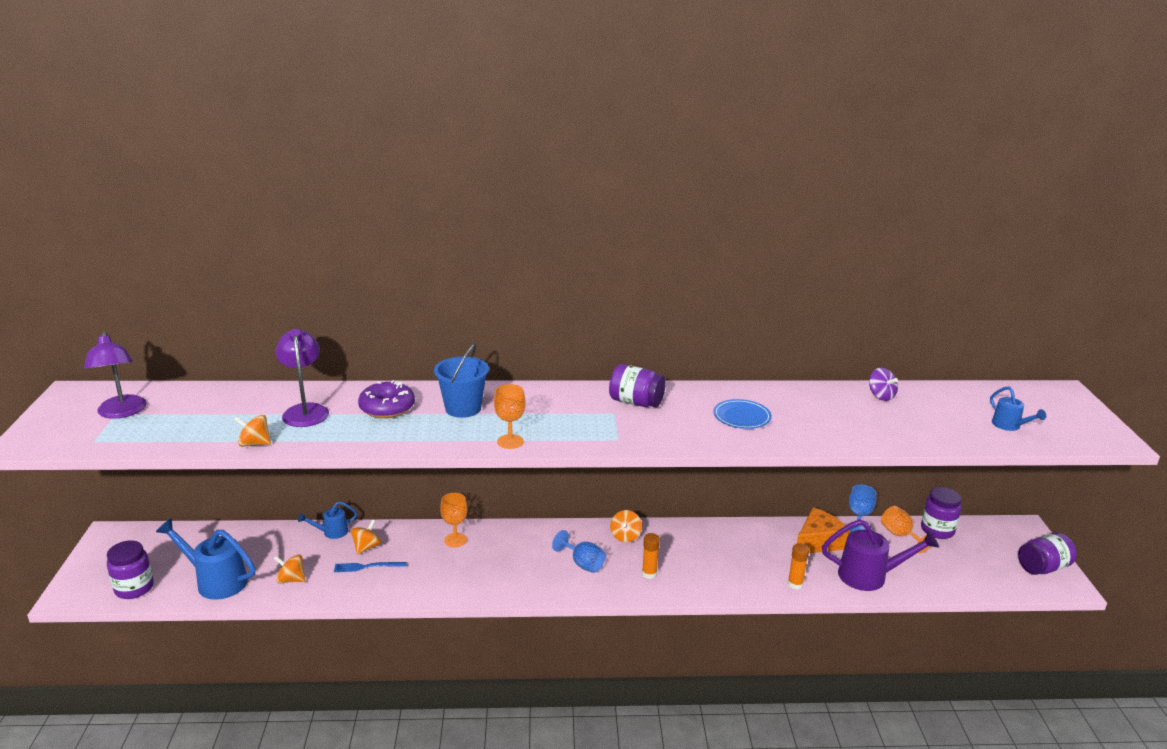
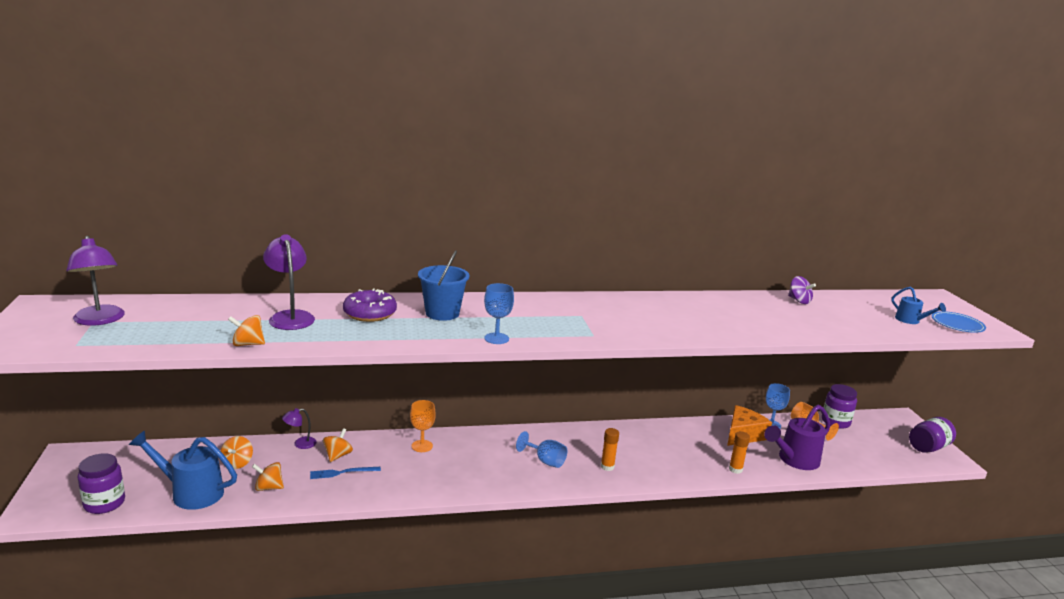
camera: 10 degrees left, 5 degrees down
blue watering can [298,501,357,539] -> purple lamp [282,408,317,449]
orange goblet [494,384,526,449] -> blue goblet [484,283,514,344]
purple jar [609,364,666,407] -> none
orange spinning top [610,510,642,542] -> orange spinning top moved to [221,436,253,469]
blue plate [713,399,772,429] -> blue plate moved to [932,311,986,333]
purple watering can [822,519,939,591] -> purple watering can turned 150 degrees clockwise [764,405,831,470]

